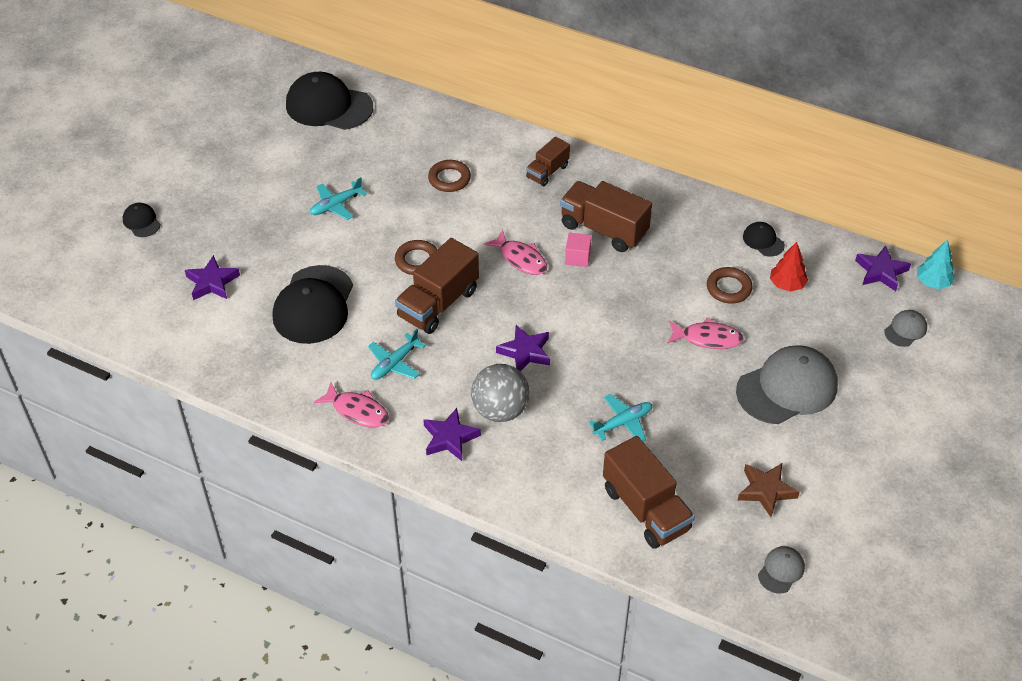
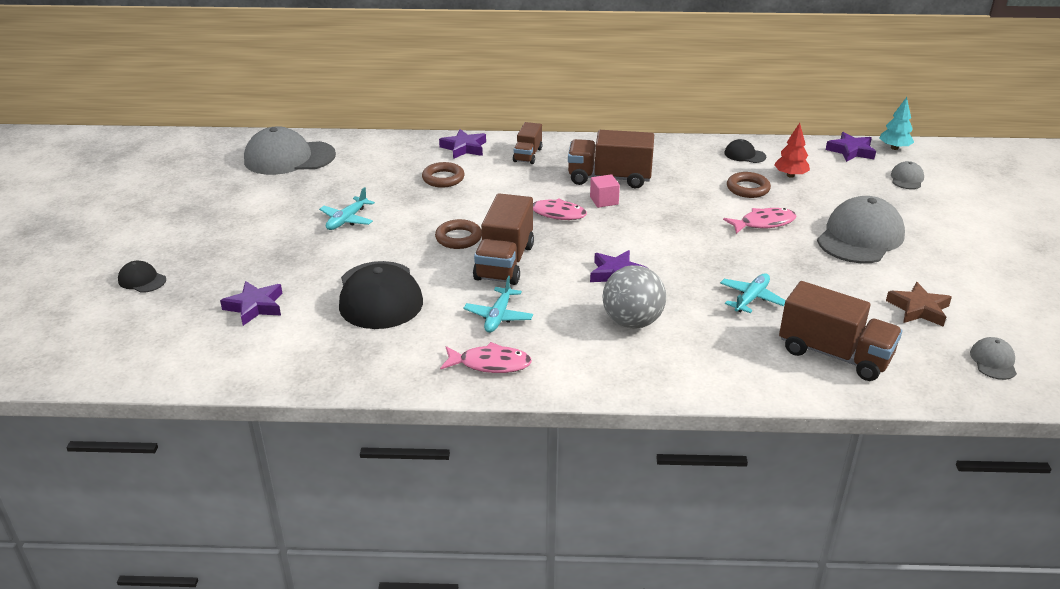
camera: 25 degrees left, 15 degrees down
black cap [286,72,373,130] -> grey cap [244,126,336,175]
purple star [423,408,481,461] -> purple star moved to [439,129,486,159]

